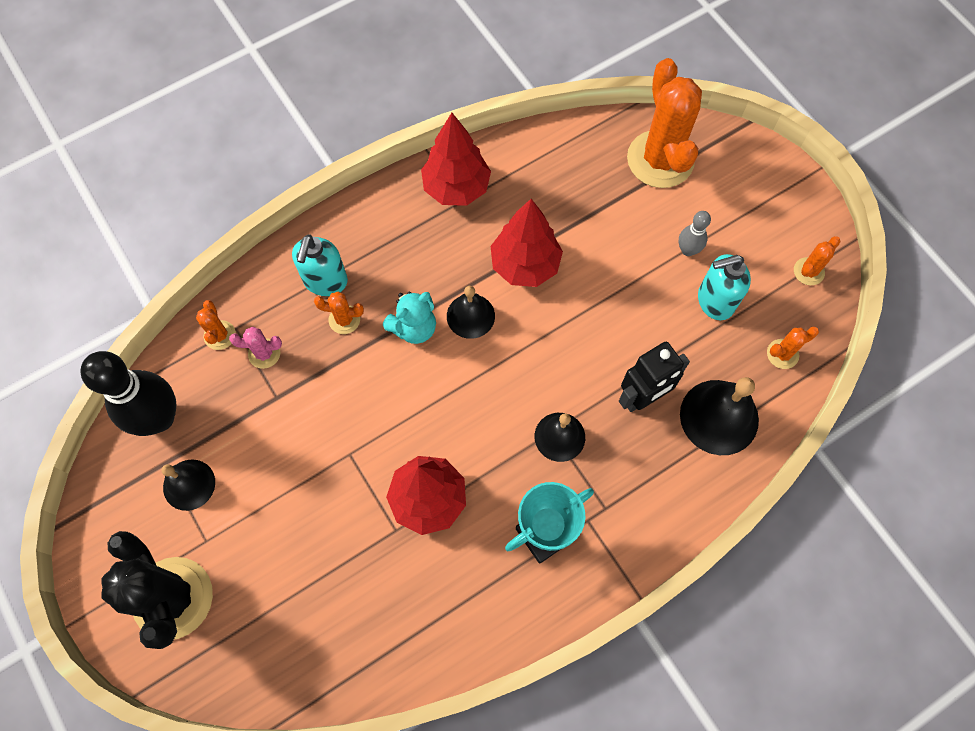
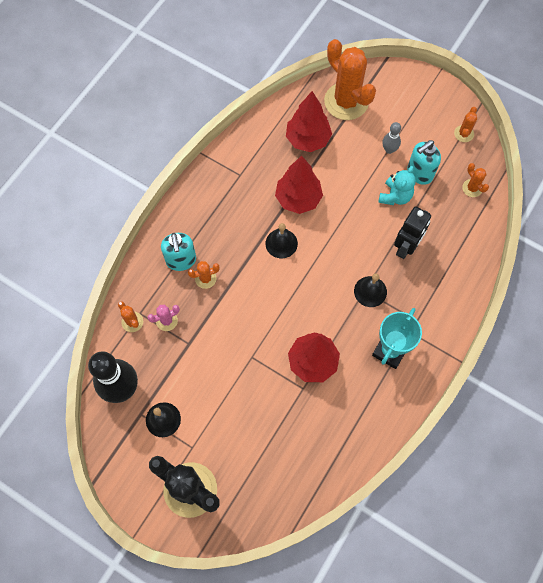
camera: 25 degrees left, 0 degrees up
turquoise teddy bear [383,291,436,344] -> turquoise teddy bear moved to [378,166,416,205]
red tree [421,113,491,206] -> red tree moved to [286,91,332,152]
black bell [680,377,759,455] -> none
orange cactus [767,326,819,369] -> orange cactus turned 75 degrees counterclockwise [462,163,489,197]

